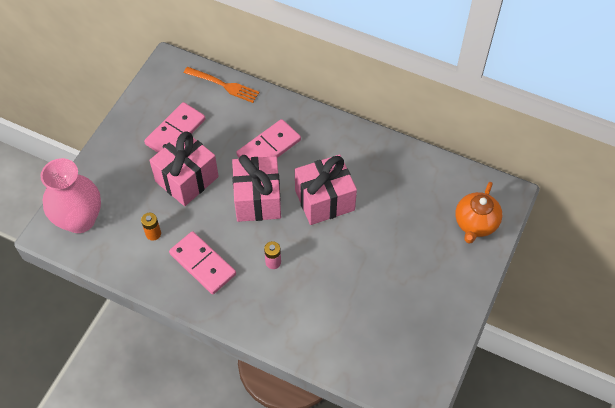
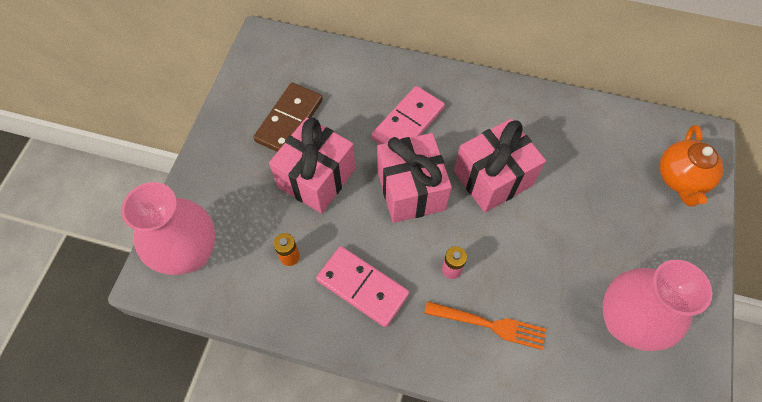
camera: 10 degrees left, 5 degrees up
pink domino [144,102,206,153] -> brown domino [253,83,323,152]
orange fork [184,67,259,103] -> orange fork moved to [424,301,546,350]
none -> pink vase [603,260,712,351]

